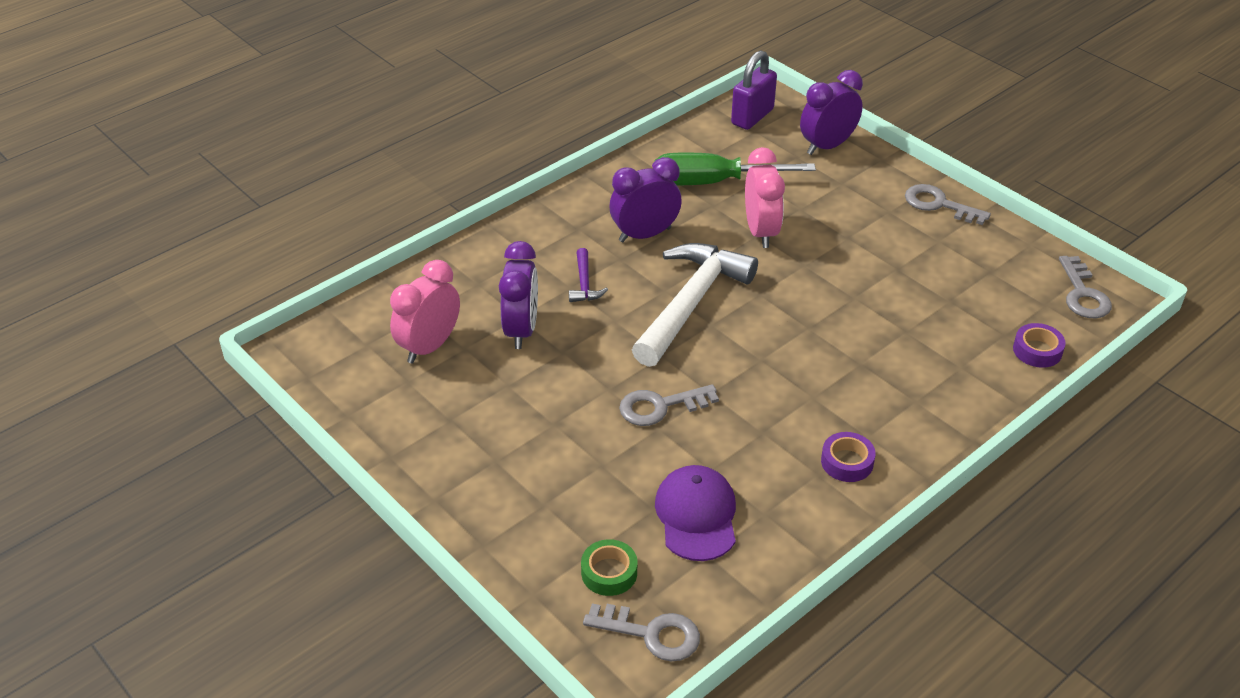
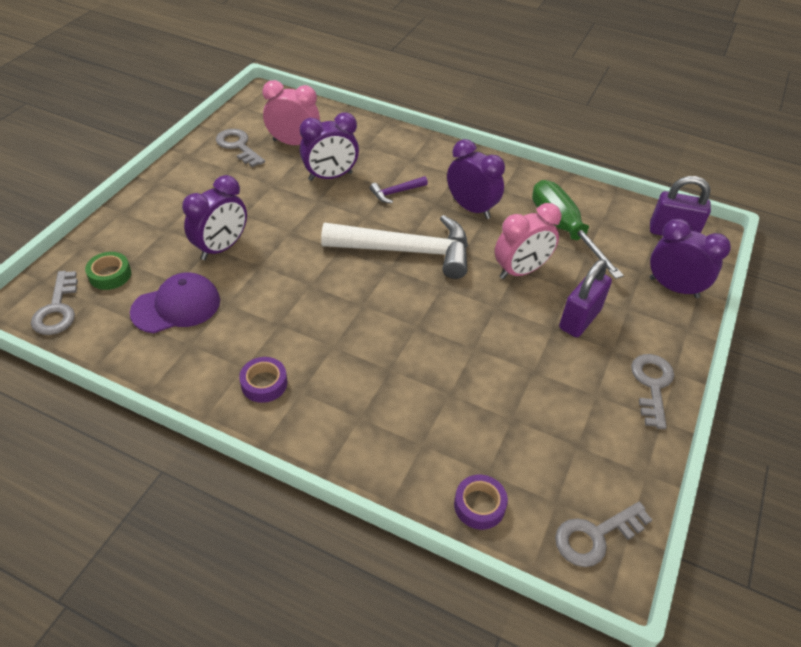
camera: 65 degrees right, 5 degrees up
grey key [619,384,719,426] -> grey key moved to [216,129,265,167]
none -> purple clock [182,175,247,260]
none -> purple padlock [559,259,612,337]

